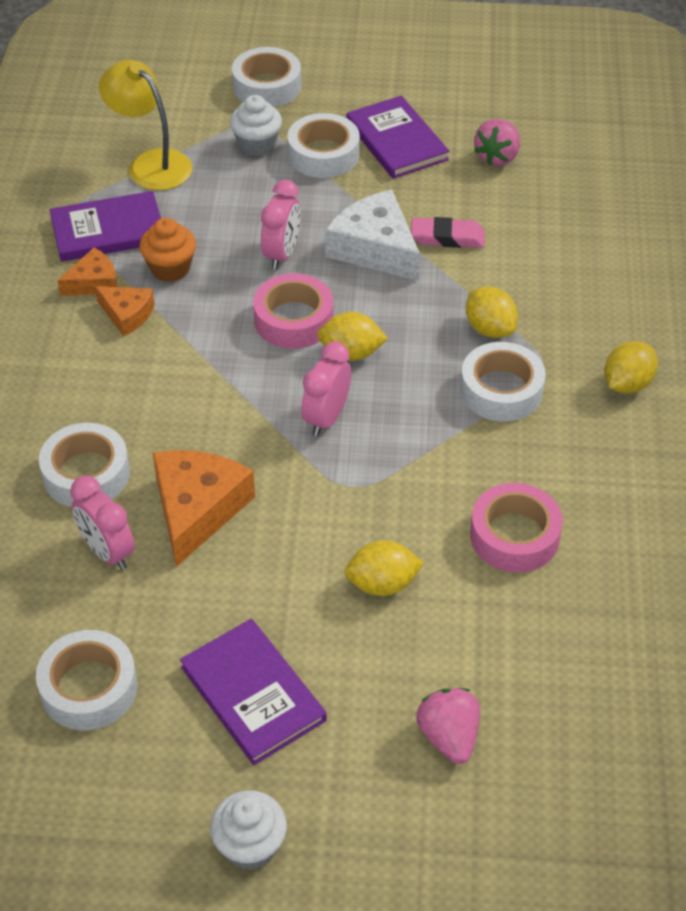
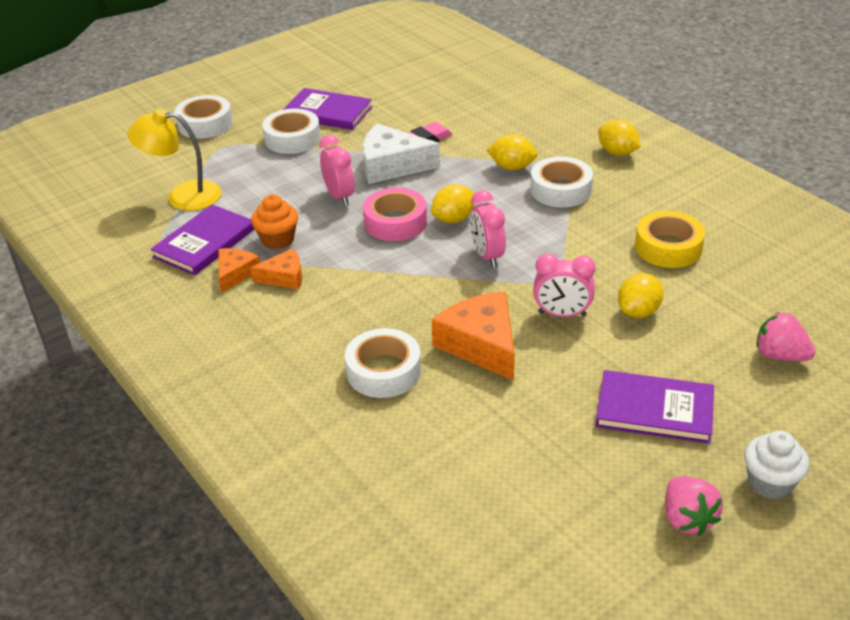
camera: 40 degrees left, 10 degrees down
white tape [36,630,138,731] -> none
pink clock [70,476,135,570] -> pink clock moved to [533,253,596,317]
white cupcake [230,95,282,156] -> none
pink tape [470,483,563,573] -> yellow tape [635,211,705,268]
pink strawberry [474,119,520,166] -> pink strawberry moved to [665,477,723,536]
yellow lemon [604,341,658,394] -> yellow lemon turned 45 degrees counterclockwise [598,120,641,156]

